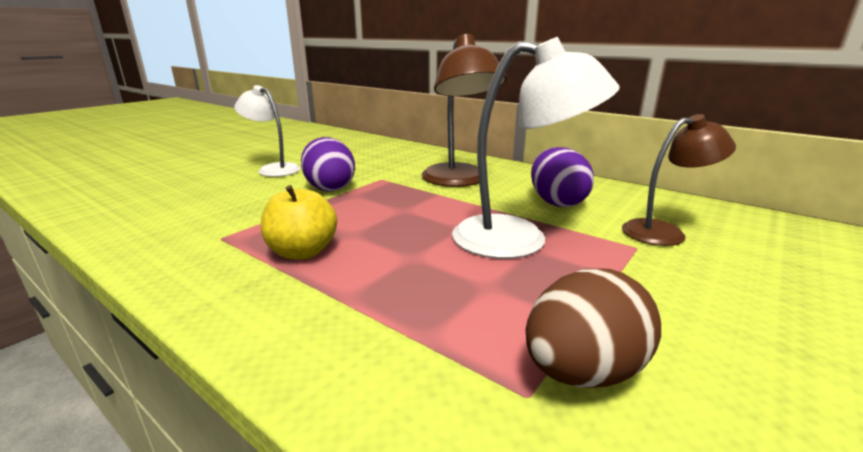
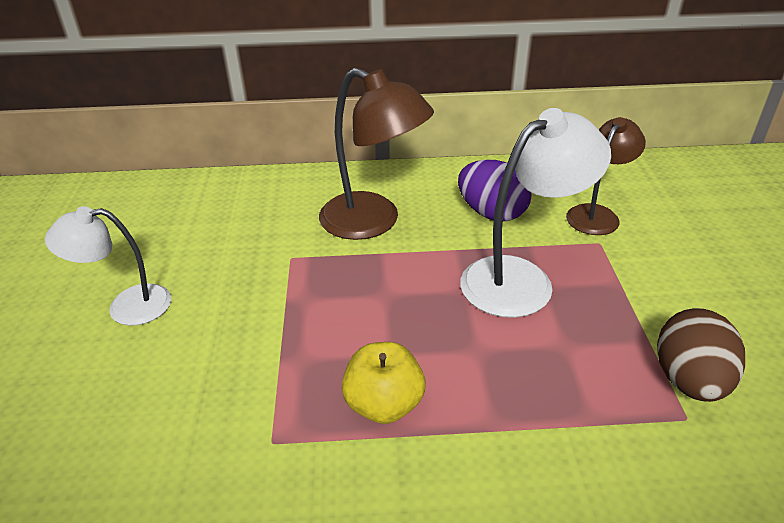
camera: 40 degrees left, 15 degrees up
purple egg [301,137,355,192] -> none

